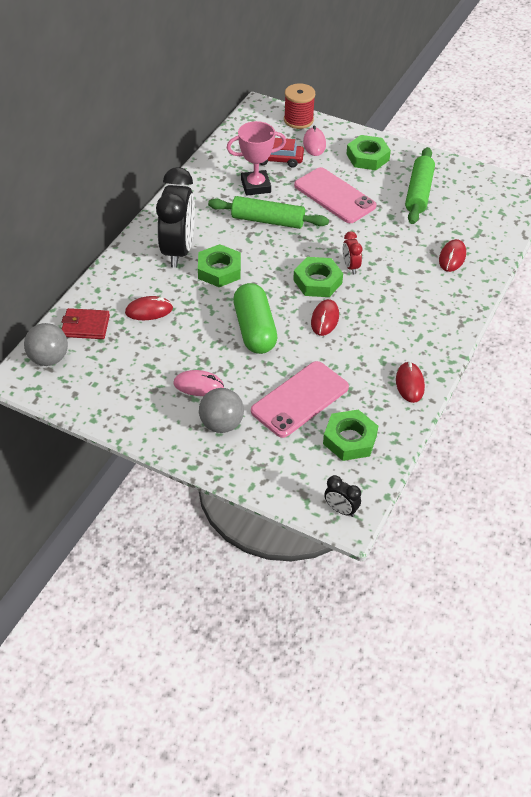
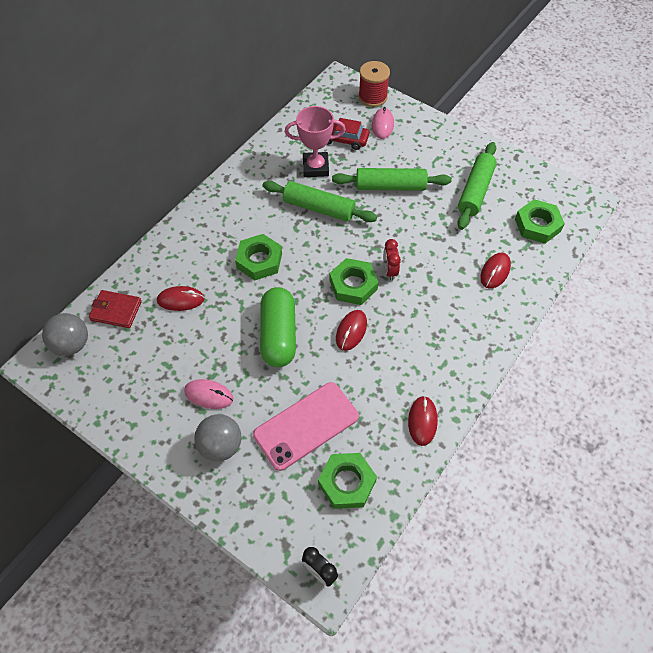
camera: 10 degrees right, 10 degrees up
black clock [156,167,195,268] -> none
pink phone [294,167,377,223] -> green rolling pin [332,168,452,191]
green nut [346,135,391,170] -> green nut moved to [515,199,565,244]

